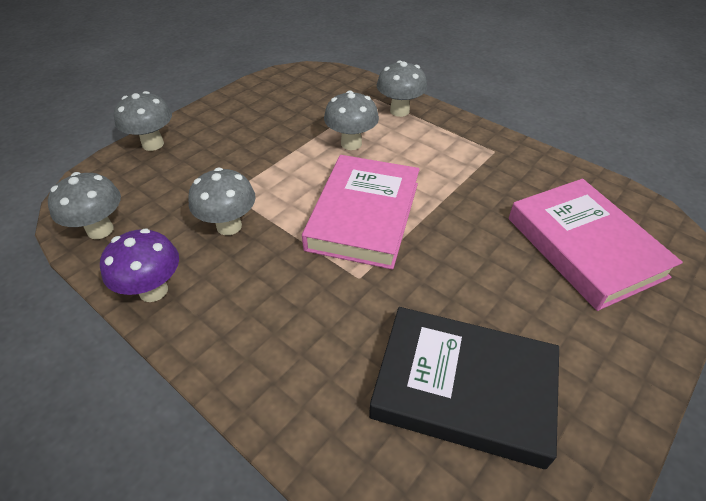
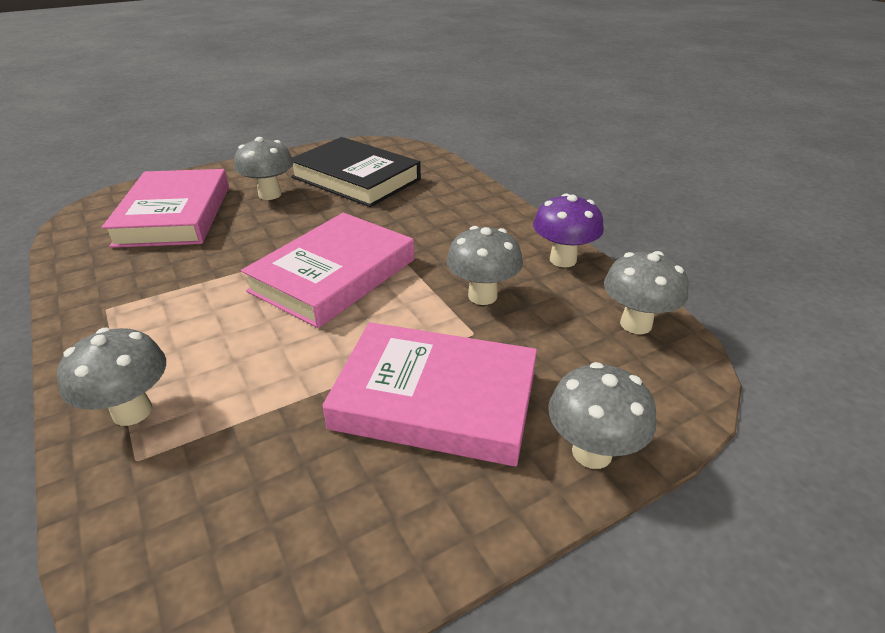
camera: 160 degrees left, 10 degrees down
grey mushroom [324,90,379,150] -> grey mushroom moved to [234,137,294,200]
none -> pink book [322,322,537,466]

